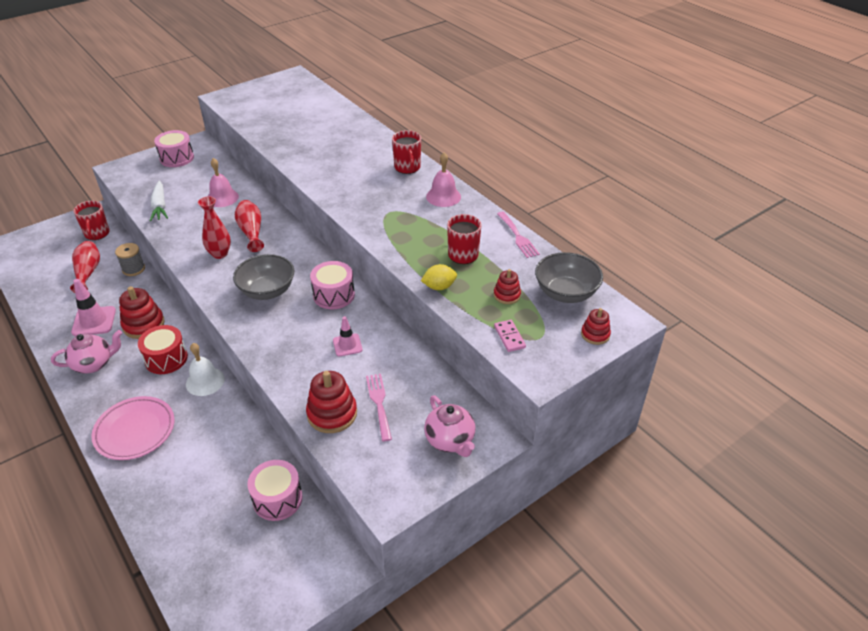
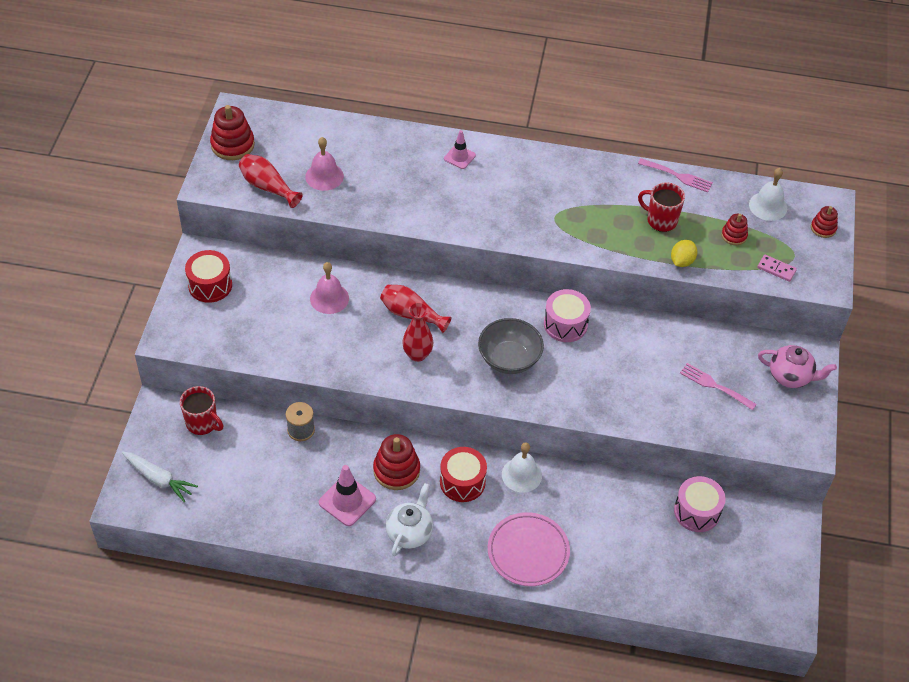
camera: 45 degrees left, 10 degrees up
pink teapot [51,330,122,373] -> white teapot [386,483,433,556]
red vase [70,241,100,293] -> red vase moved to [239,154,303,208]
white carrot [150,181,168,221] -> white carrot moved to [122,452,198,502]
pink drum [154,130,194,167] -> red drum [185,250,232,303]
red stacking toy [306,371,357,433] -> red stacking toy moved to [210,105,255,160]
pink traffic cone [333,316,362,356] -> pink traffic cone moved to [444,130,476,169]
red mug [392,130,421,174] -> none
pink bell [426,152,461,207] -> pink bell moved to [305,137,344,191]
grey bowl [535,252,603,303] -> white bell [749,168,787,221]

